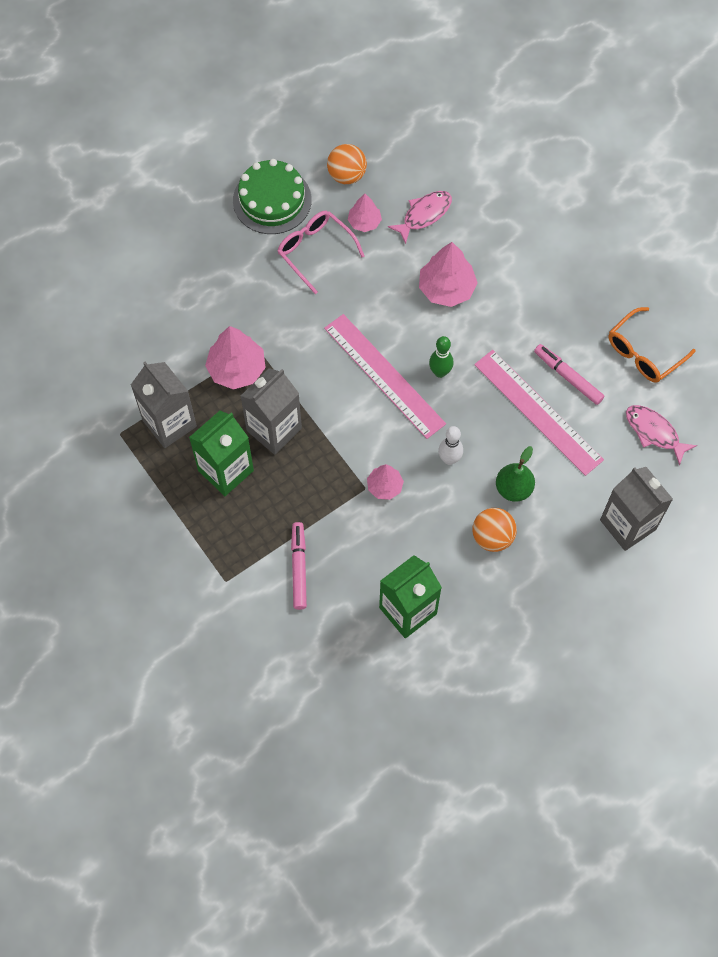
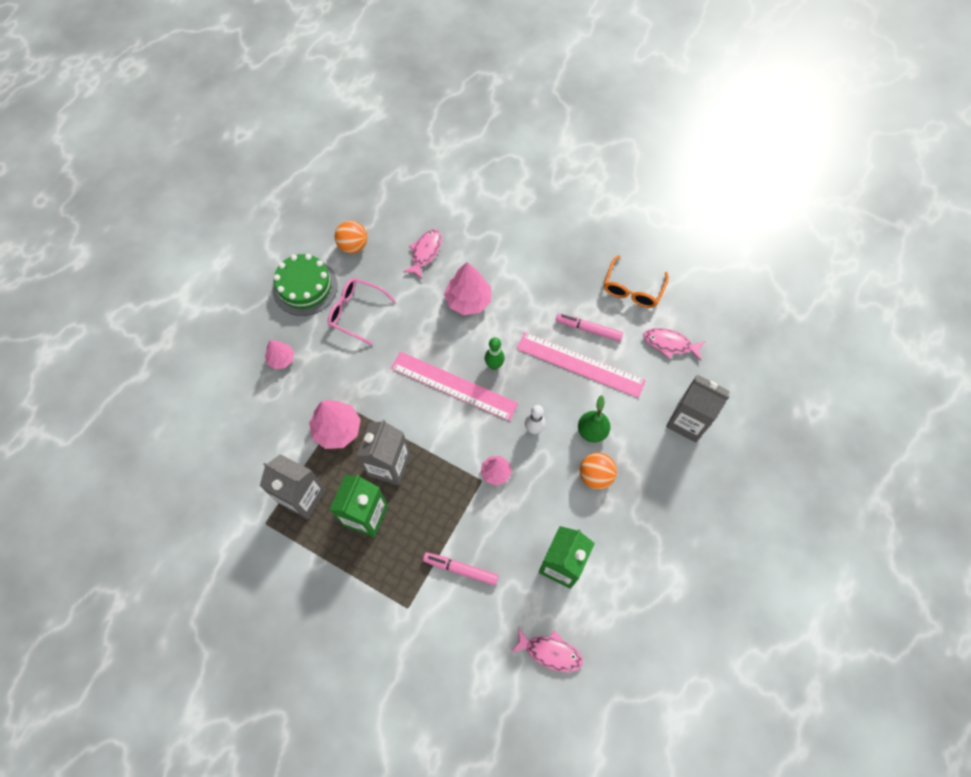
camera: 25 degrees left, 0 degrees up
pink marker [291,522,307,610] -> pink marker turned 45 degrees counterclockwise [423,552,499,586]
pink tree [348,194,382,232] -> pink tree moved to [265,340,294,369]
none -> pink fish [511,627,583,672]

